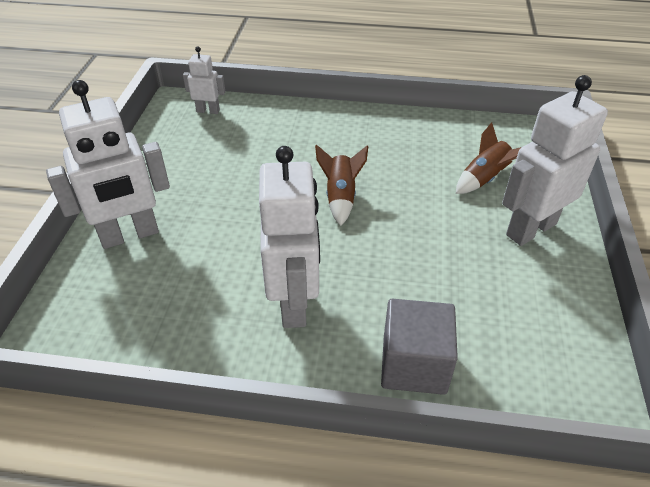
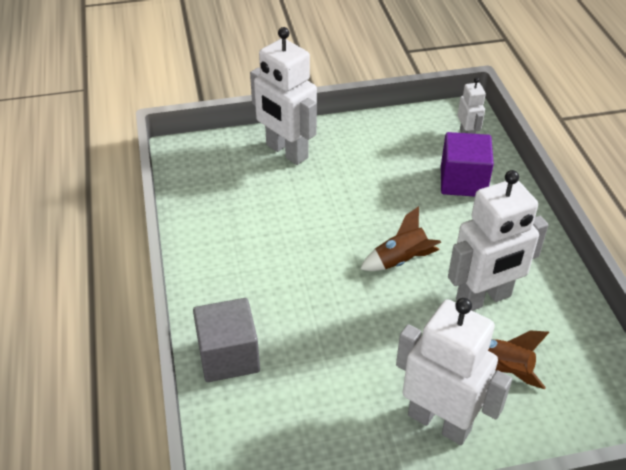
camera: 70 degrees right, 0 degrees up
white robot [259,146,320,328] -> white robot moved to [448,170,548,311]
none -> purple cube [441,132,494,197]

